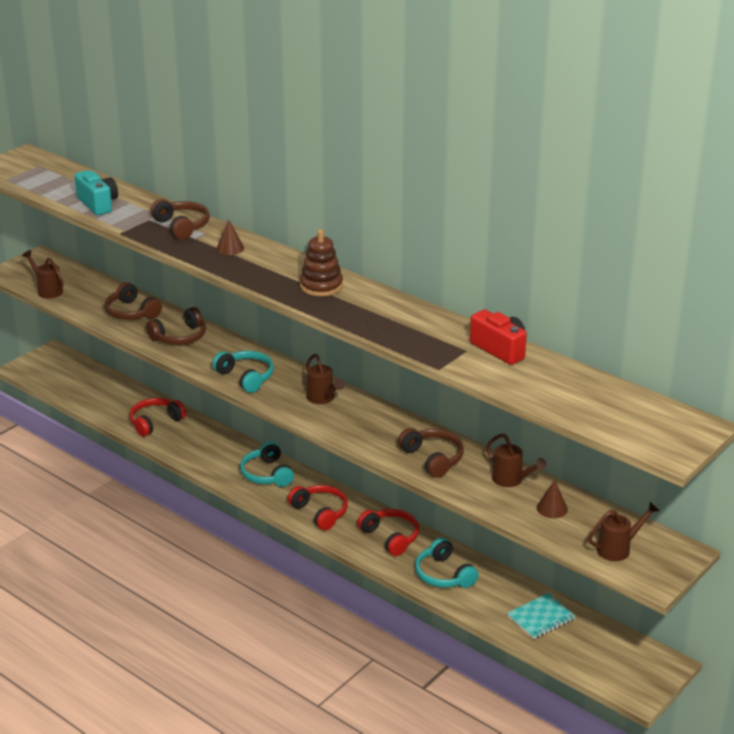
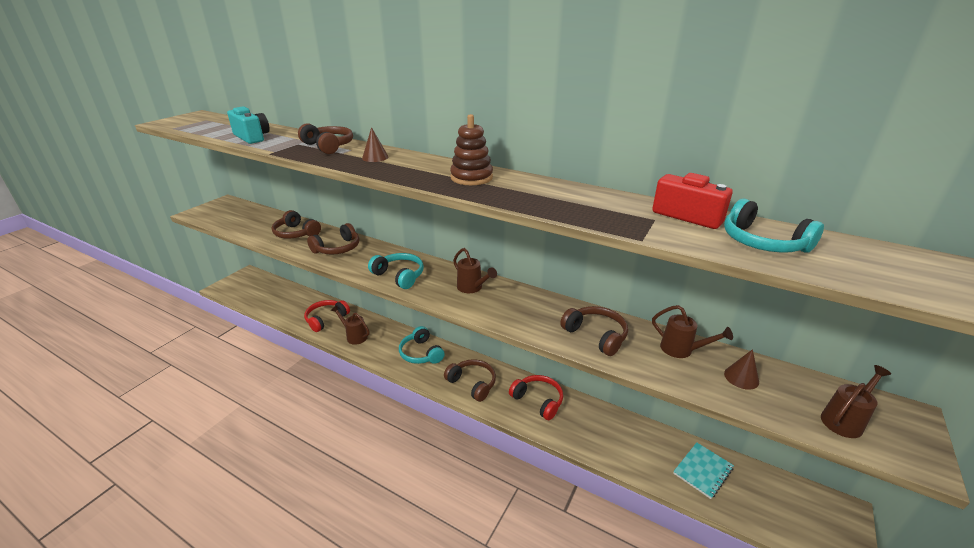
camera: 10 degrees left, 0 degrees up
brown watering can [22,250,64,299] -> brown watering can moved to [331,305,370,345]
red headphones [288,485,348,530] -> brown headphones [444,359,496,402]
turquoise headphones [415,538,479,588] -> turquoise headphones moved to [724,199,824,253]

